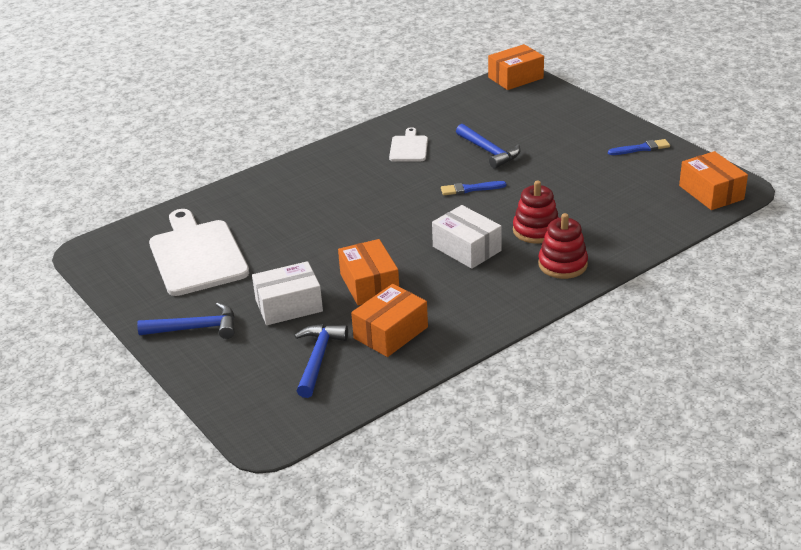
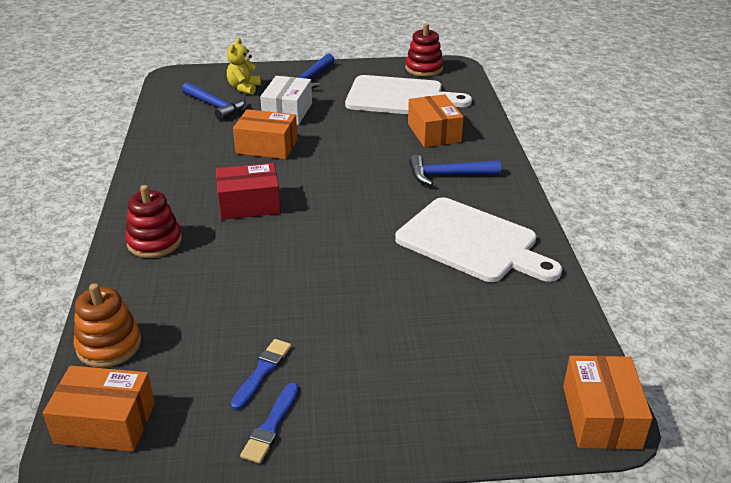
camera: 120 degrees right, 0 degrees up
orange box [351,284,428,357] -> orange box moved to [408,94,463,147]
white cutting board [389,127,428,161] -> white cutting board [395,197,562,282], size x1.98
white box [432,205,502,269] -> red box [216,163,281,220]
blue brush [441,181,506,195] -> blue brush moved to [231,339,291,410]
blue hammer [456,124,520,169] -> blue hammer moved to [409,155,501,186]
red stacking toy [513,181,559,244] -> red stacking toy moved to [405,23,444,77]
none -> orange stacking toy [73,283,141,368]
none -> yellow teddy bear [227,38,261,95]

